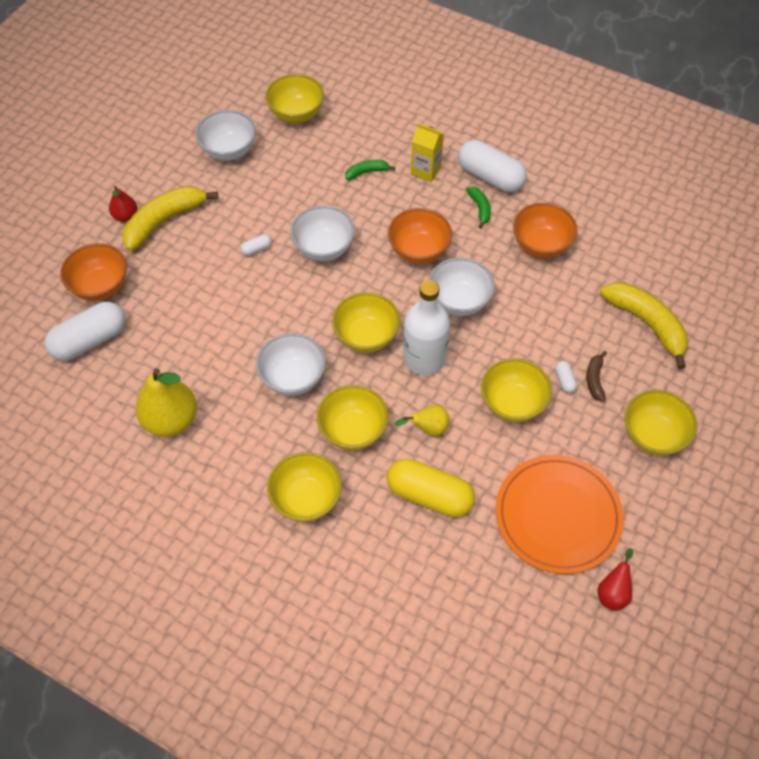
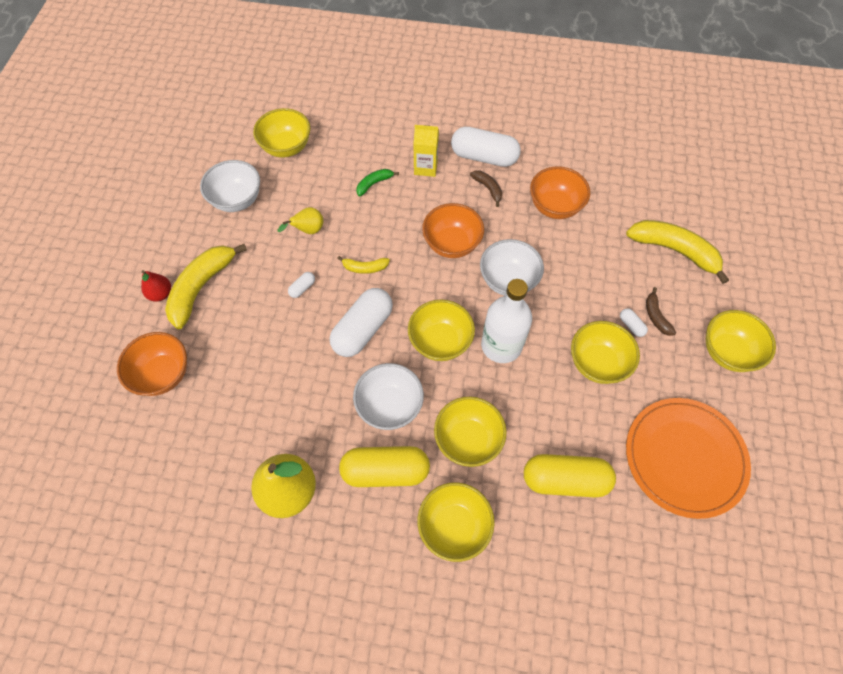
camera: 20 degrees left, 5 degrees up
white capsule [45,302,125,361] -> white capsule moved to [330,288,393,357]
white bowl [290,206,355,261] -> yellow banana [337,256,390,274]
yellow pear [395,405,450,436] -> yellow pear moved to [278,207,323,234]
green banana [466,187,491,228] -> brown banana [470,170,502,207]
red pear [597,548,633,611] -> none
none -> yellow capsule [339,446,430,487]

